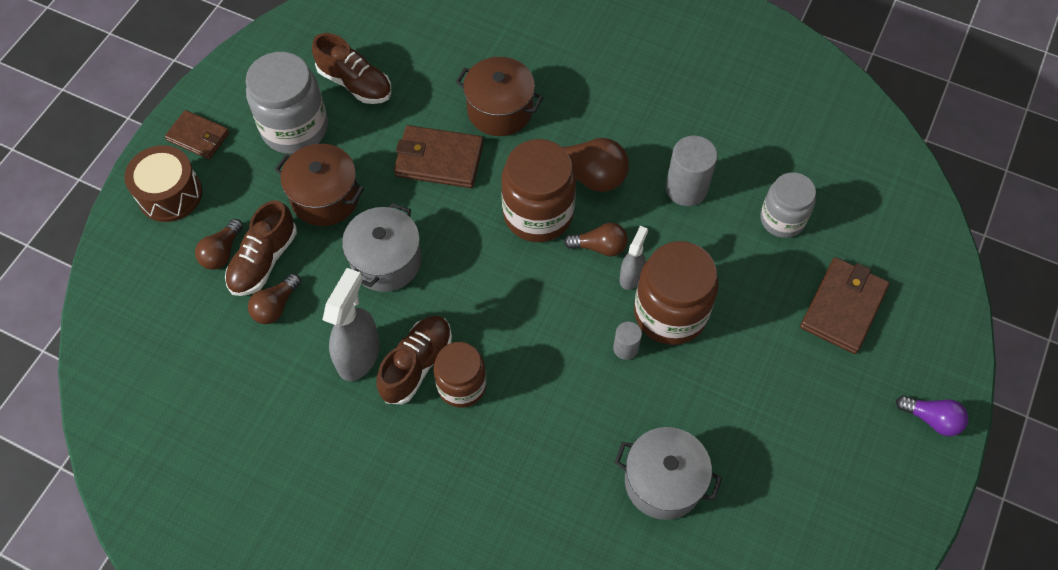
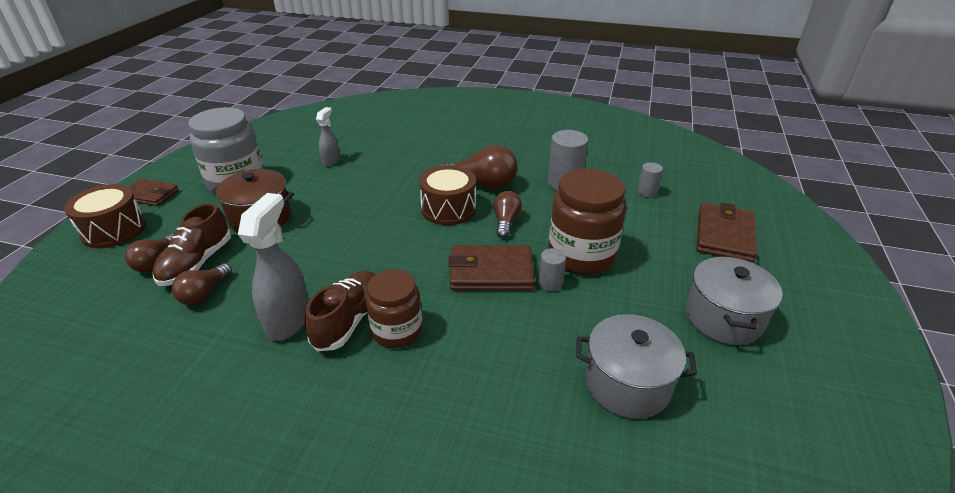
camera: 10 degrees left, 25 degrees down
brown shoe [312,33,391,104] -> none
grey pot [342,203,421,292] -> grey pot moved to [685,256,783,345]
brown wallet [394,125,484,188] -> brown wallet moved to [448,245,535,291]
brown pot [456,57,543,136] -> none
brown jar [501,139,576,242] -> brown drum [419,165,476,225]
brown light bulb [564,223,628,256] -> brown light bulb turned 75 degrees counterclockwise [493,191,522,238]
grey spray bottle [620,226,648,290] -> grey spray bottle moved to [316,107,340,166]
grey jar [760,172,816,238] -> grey cylinder [637,162,663,197]
purple light bulb [896,395,969,436] -> none

